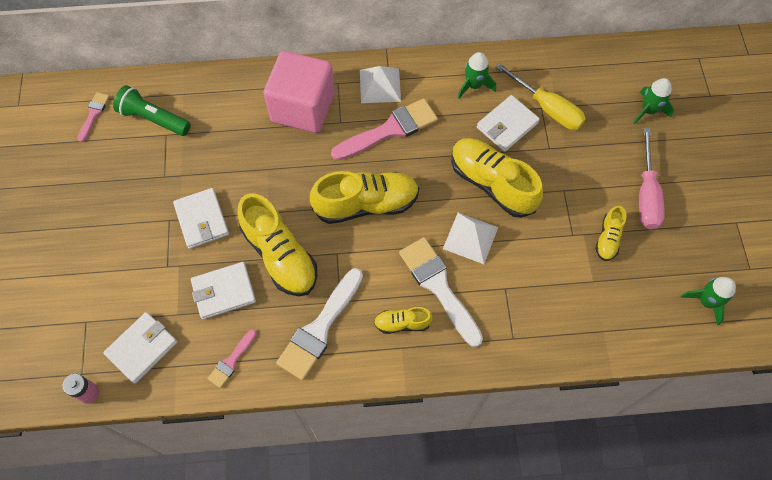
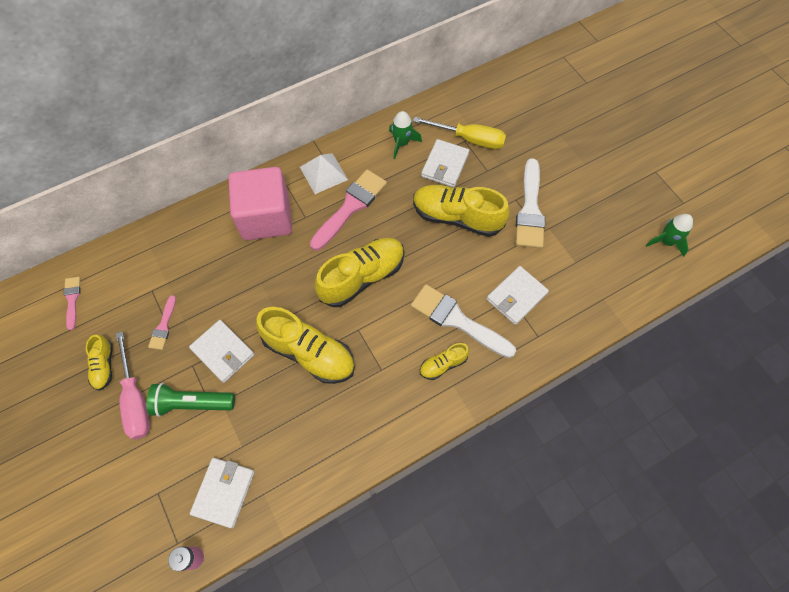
camera: 25 degrees left, 0 degrees up
green flashlight [113,85,191,136] -> green flashlight moved to [147,383,235,417]
white wallet [191,262,256,319] -> white wallet moved to [486,266,549,325]
pink brush [208,329,256,388] -> pink brush moved to [148,295,176,350]
white brush [276,268,363,380] -> white brush moved to [516,158,545,248]
white pyramid [443,213,498,264] -> none
yellow shoe [596,206,626,261] -> yellow shoe moved to [86,335,113,391]
green rocket [633,78,674,125] -> none
pink screwdriver [639,128,665,229] -> pink screwdriver moved to [116,331,150,440]

